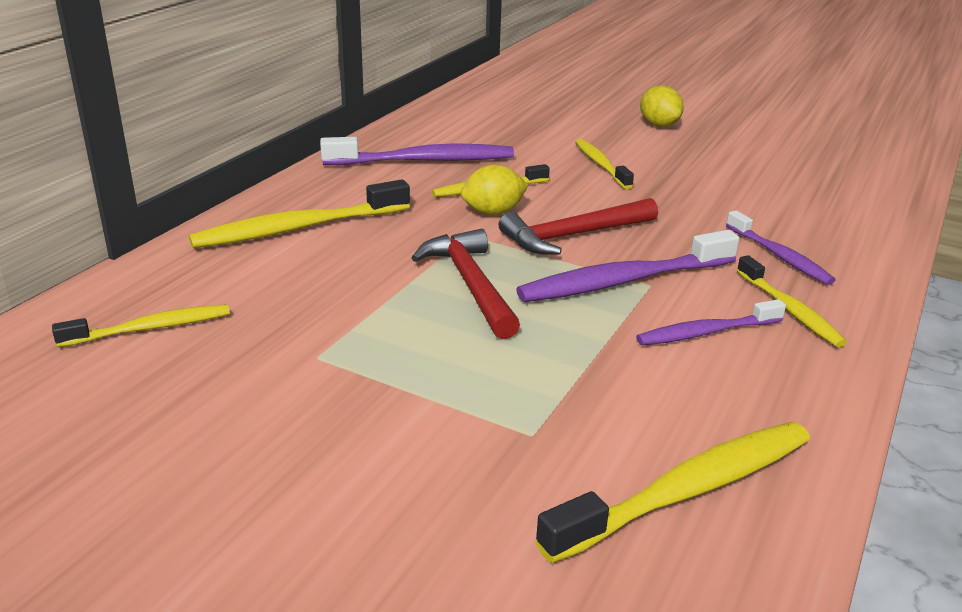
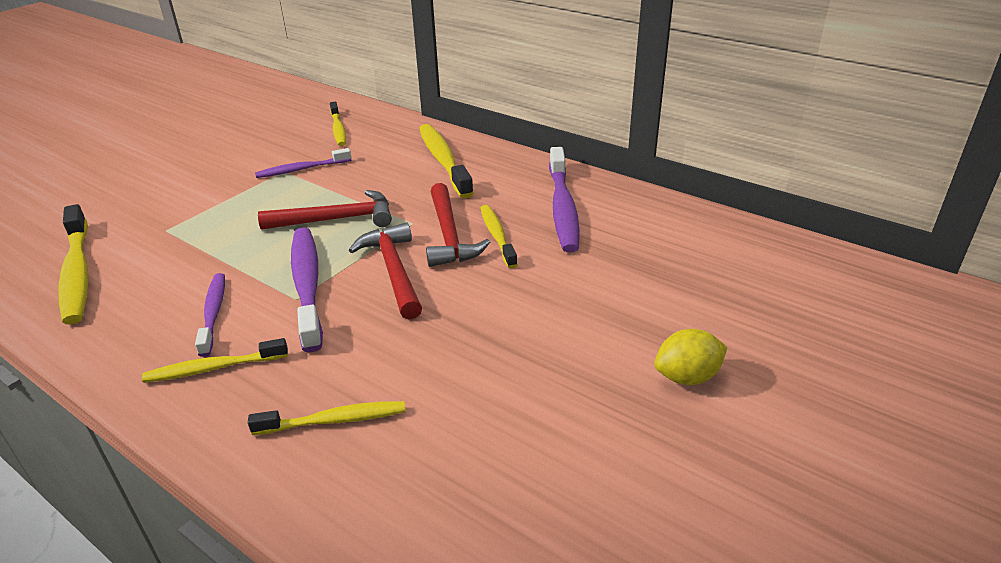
camera: 100 degrees right, 5 degrees up
yellow lemon [461,165,529,215] -> red hammer [426,183,490,267]
yellow toothbrush [575,139,634,189] -> yellow toothbrush moved to [248,401,406,435]
purple toothbrush [726,210,836,285] -> purple toothbrush moved to [255,148,352,178]

